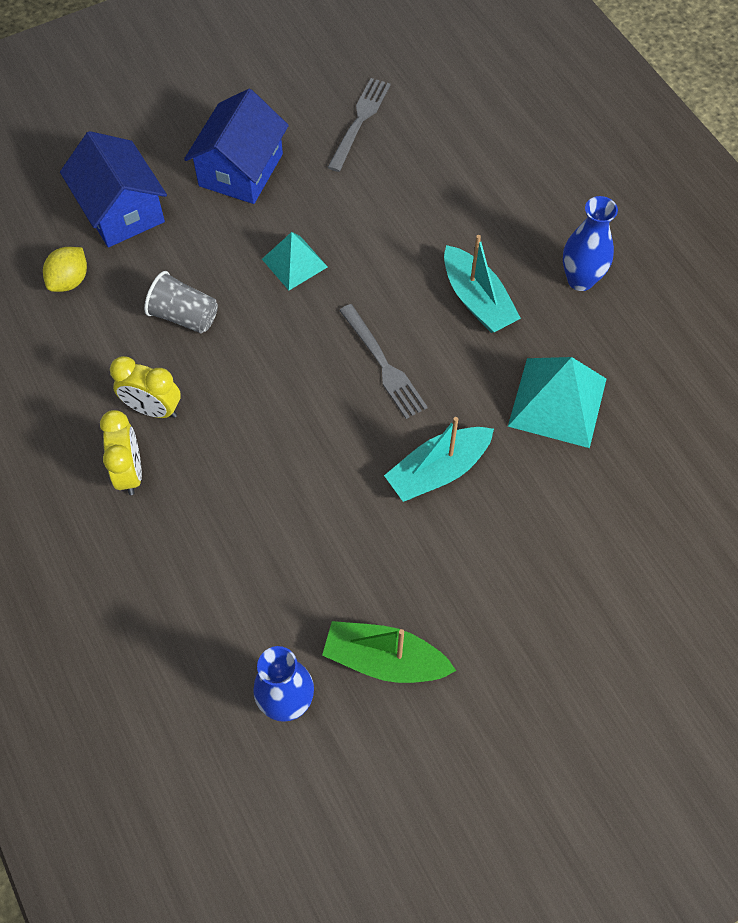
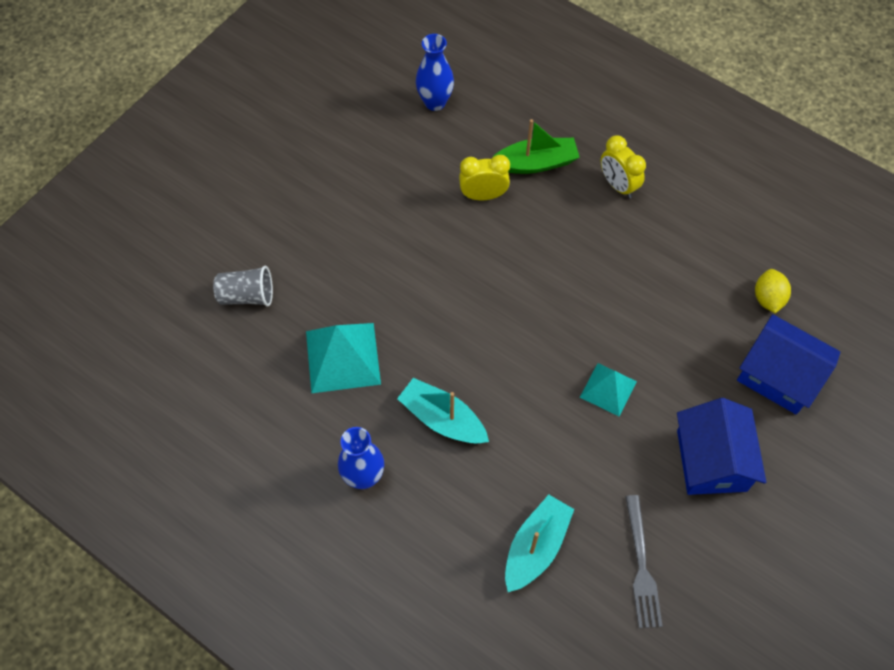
camera: 155 degrees right, 0 degrees up
yellow clock [110,356,181,418] -> yellow clock moved to [459,155,510,200]
grey cup [144,271,218,333] -> grey cup moved to [213,266,273,307]
green boat [322,621,456,683] -> green boat moved to [491,119,580,174]
grey fork [339,304,428,419] -> none
turquoise boat [384,417,494,502] -> turquoise boat moved to [505,495,574,592]

